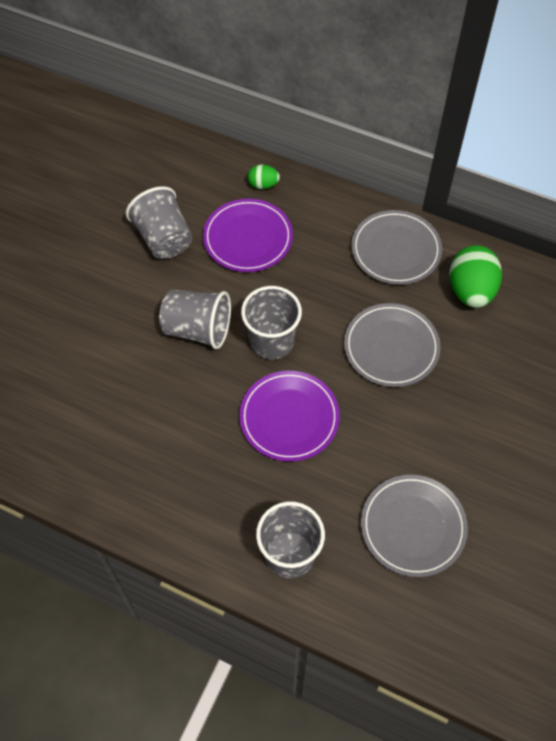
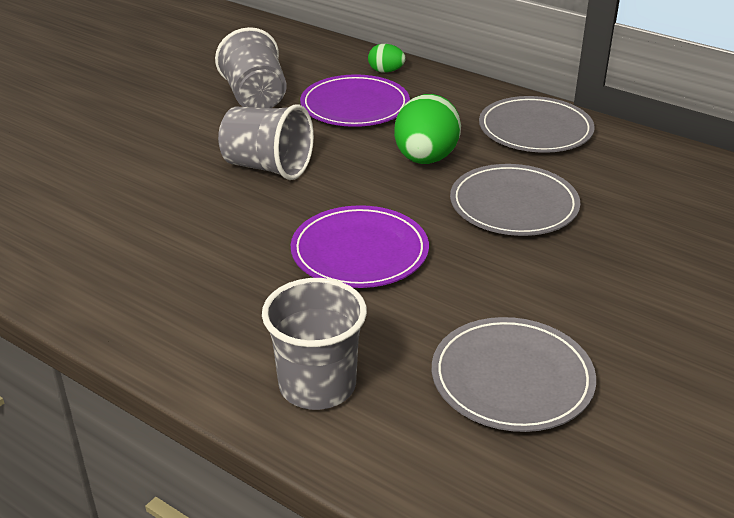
camera: 10 degrees right, 25 degrees down
grey cup [241,286,302,360] -> none
green egg [449,245,502,308] -> green egg moved to [394,94,461,164]

